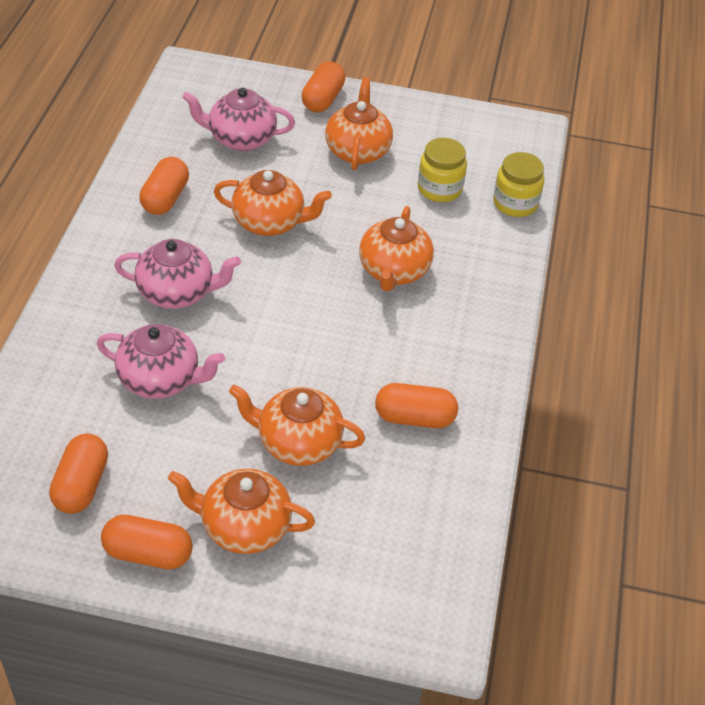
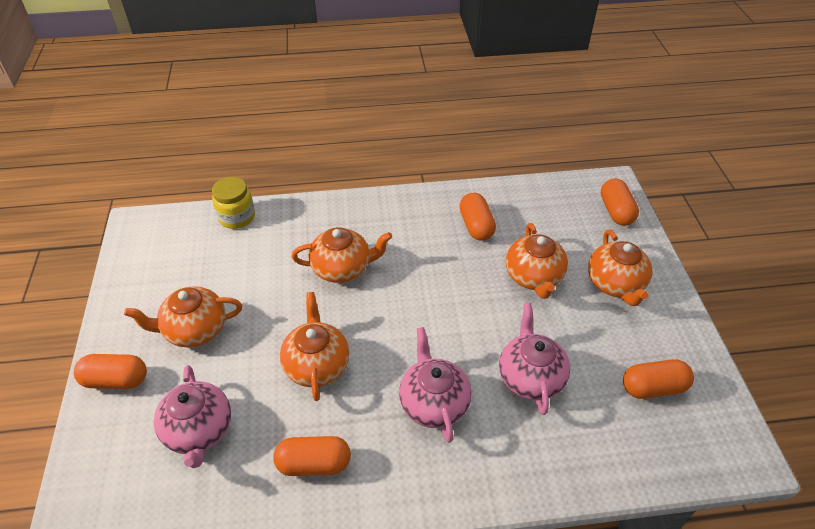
camera: 105 degrees left, 0 degrees up
orange capsule [101,515,193,569] -> orange capsule moved to [601,179,639,225]
yellow jar [418,138,467,202] -> none

